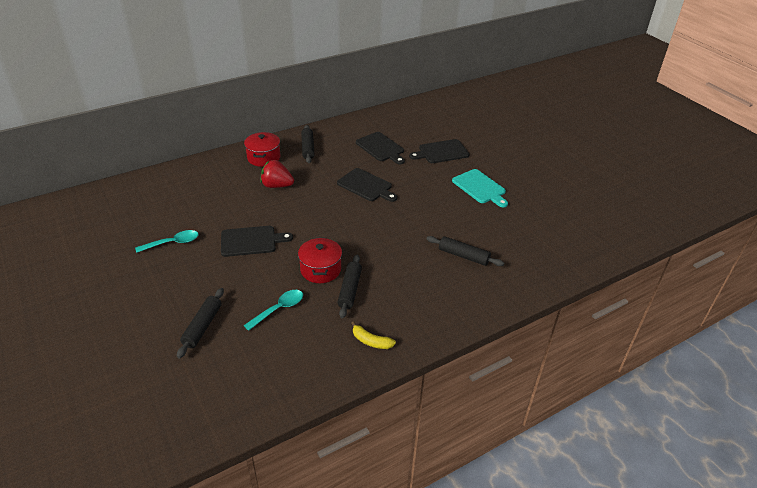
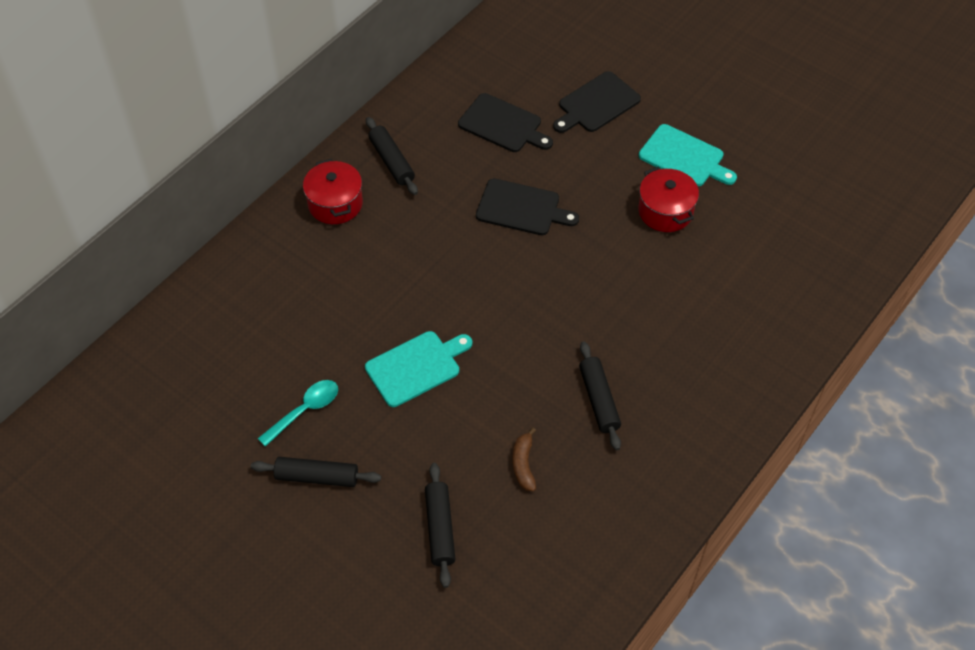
camera: 20 degrees left, 15 degrees up
black cutting board [221,226,293,257] -> turquoise cutting board [365,331,472,407]
turquoise spoon [243,290,303,331] -> brown banana [513,427,536,491]
red strawberry [260,160,294,188] -> none
red pot [298,237,342,283] -> red pot moved to [638,167,699,232]
yellow banana [351,321,396,349] -> none
black rolling pin [427,236,504,266] -> black rolling pin moved to [251,457,381,487]

